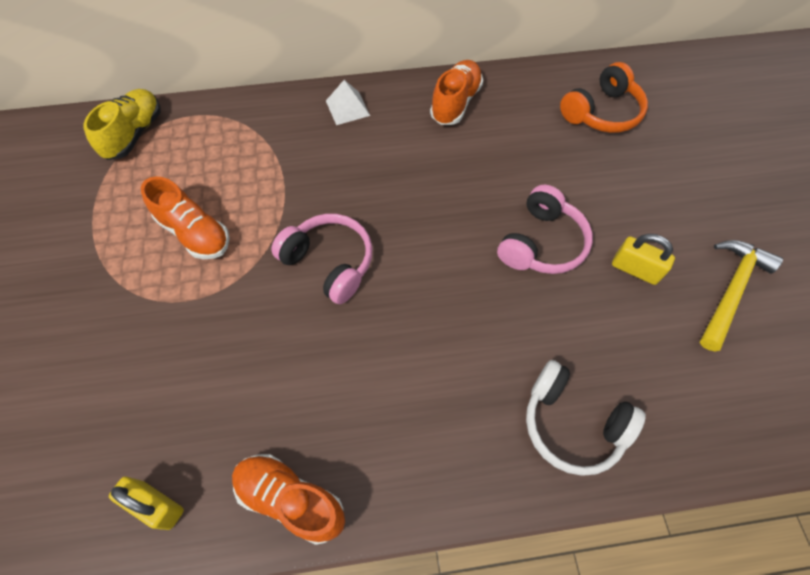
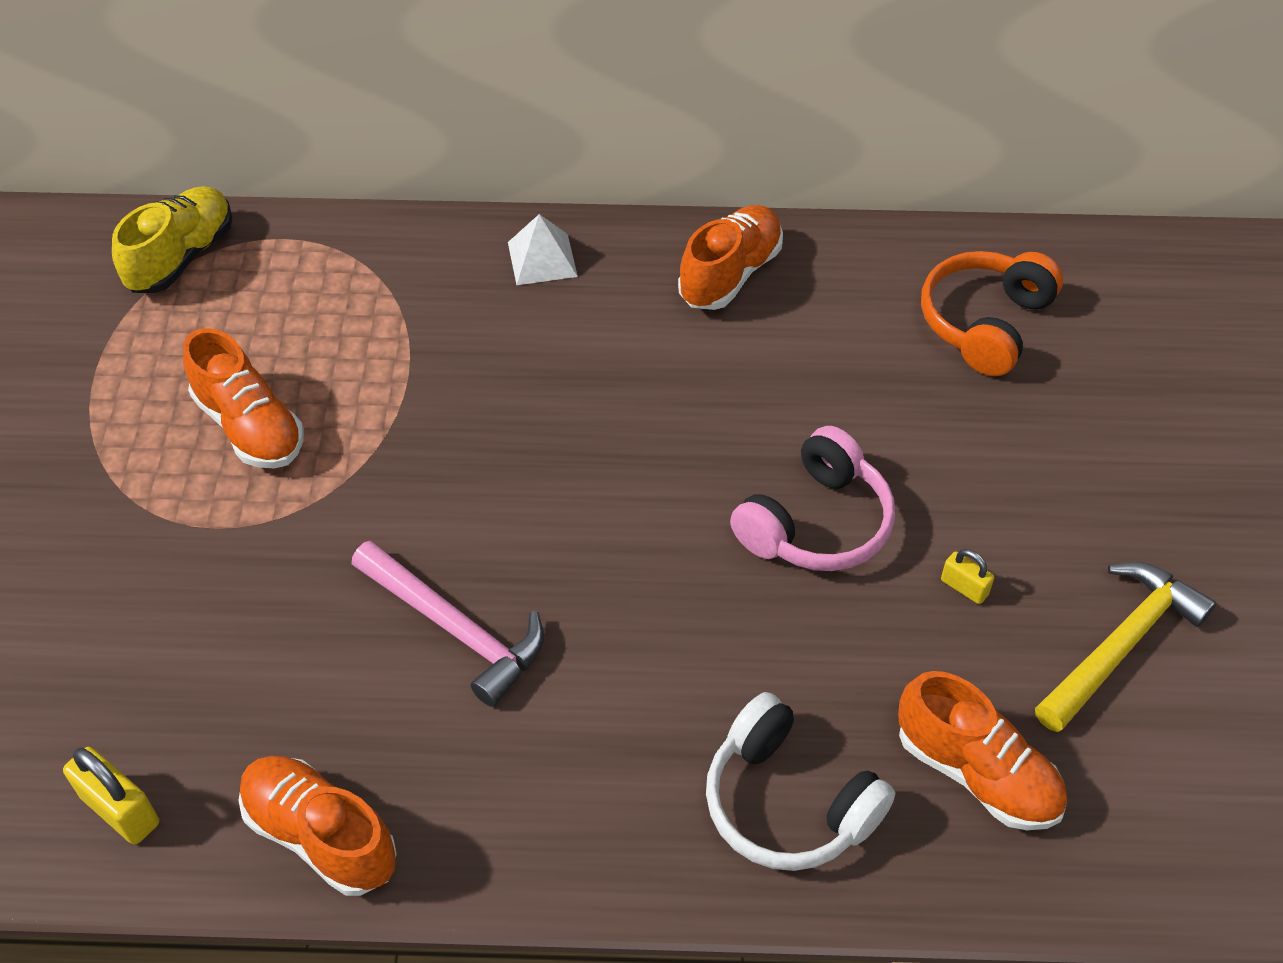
camera: 10 degrees right, 10 degrees down
pink headphones [271,214,373,304] -> none
orange headphones [560,62,648,133] -> orange headphones turned 150 degrees clockwise [921,251,1063,376]
yellow padlock [612,234,675,285] -> yellow padlock [941,549,994,604], size x0.59
none -> pink hammer [351,540,544,707]
none -> orange shoe [898,671,1067,830]

